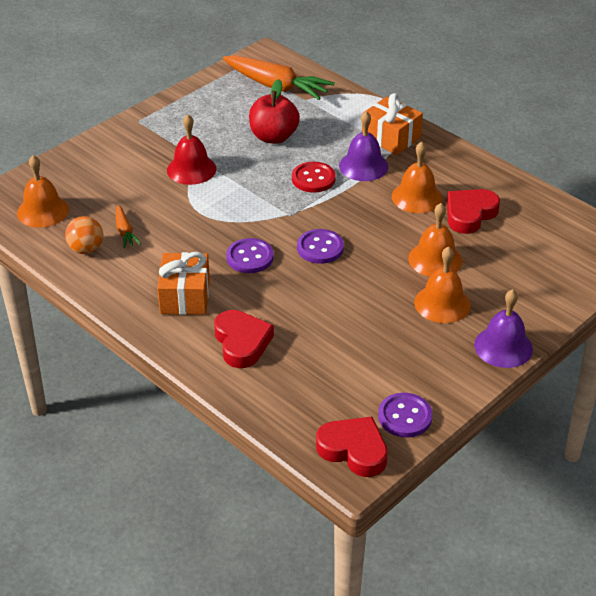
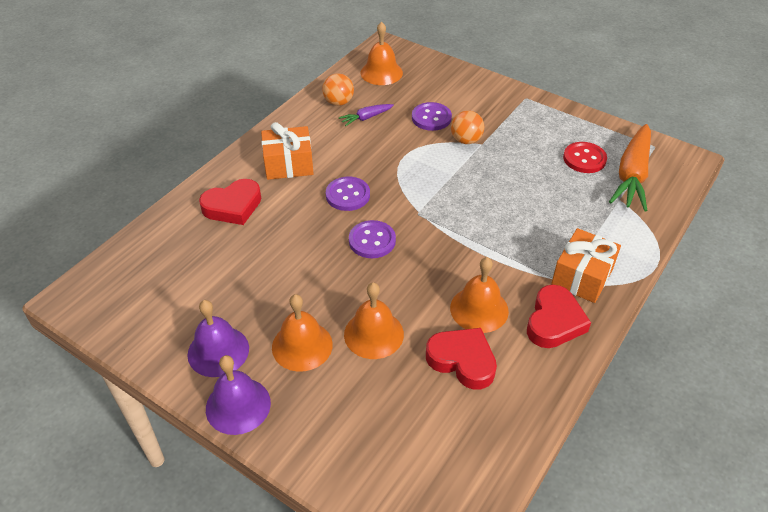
camera: 80 degrees right, 5 degrees up
orange carrot [115,205,141,248] -> purple carrot [339,104,394,126]
red bell [167,114,216,185] -> orange ball [451,110,484,144]
red apple [249,79,300,144] -> none
red button [292,162,336,192] -> red button moved to [563,142,607,173]
red heart [316,417,388,477] -> red heart moved to [527,285,591,348]
purple bell [339,111,389,181] -> purple bell moved to [187,300,249,377]
purple button [378,393,433,438] -> purple button moved to [412,102,452,131]

